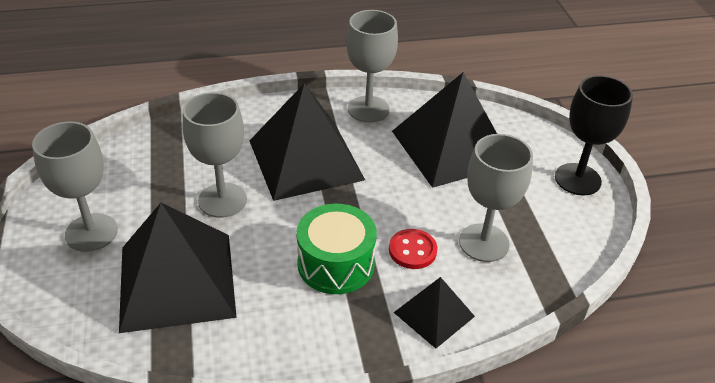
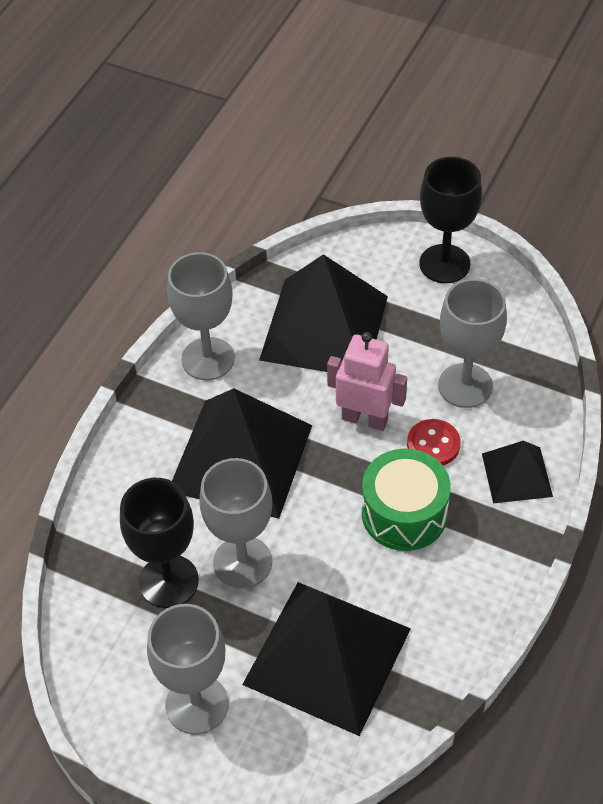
camera: 50 degrees left, 10 degrees up
none -> black goblet [120,478,199,608]
none -> pink robot [327,332,407,431]

